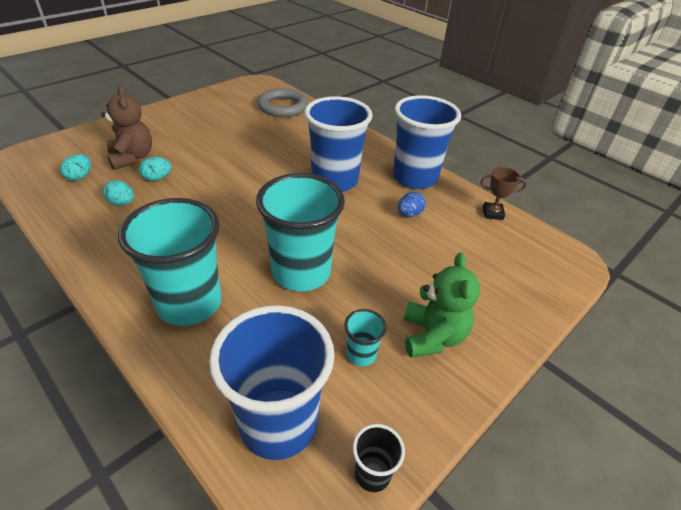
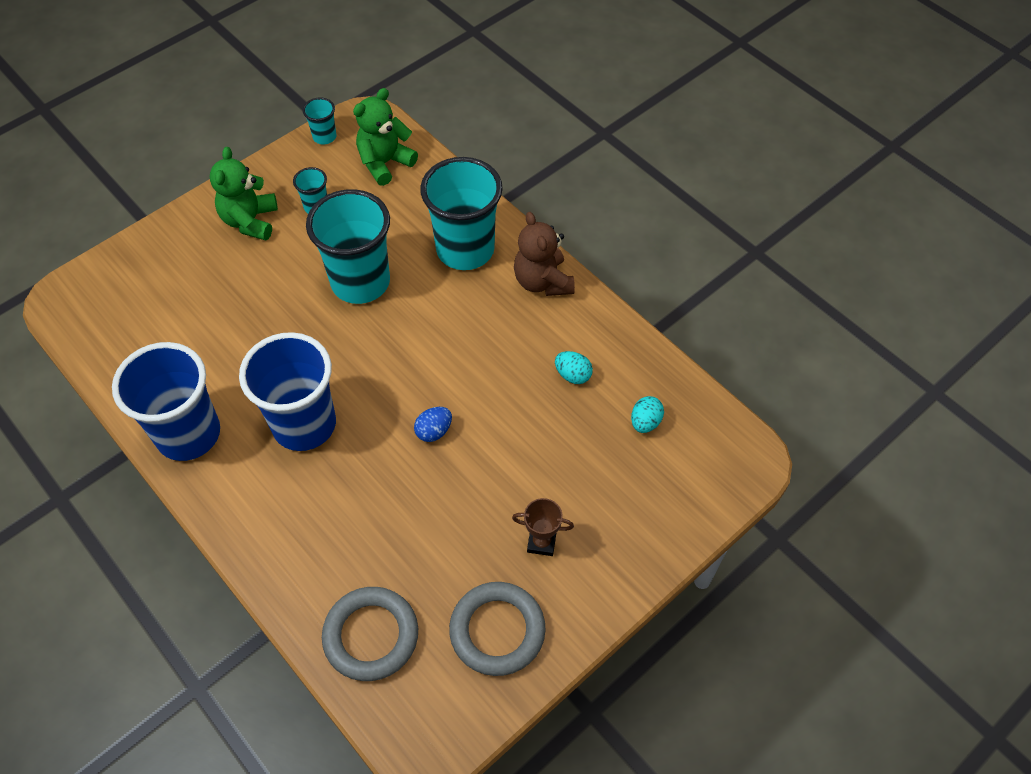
camera: 175 degrees left, 15 degrees up
brown teddy bear [101,86,152,170] -> brown teddy bear moved to [514,212,575,296]
turquoise egg [139,157,172,181] -> none
blue cup [209,305,335,460] -> green teddy bear [353,88,418,186]
black cup [353,424,405,492] -> turquoise cup [303,97,336,145]
blue egg [398,192,426,217] -> blue egg moved to [414,407,452,442]
brown trophy [481,167,527,220] -> brown trophy moved to [512,498,574,556]
none -> grey ring [449,582,546,676]

